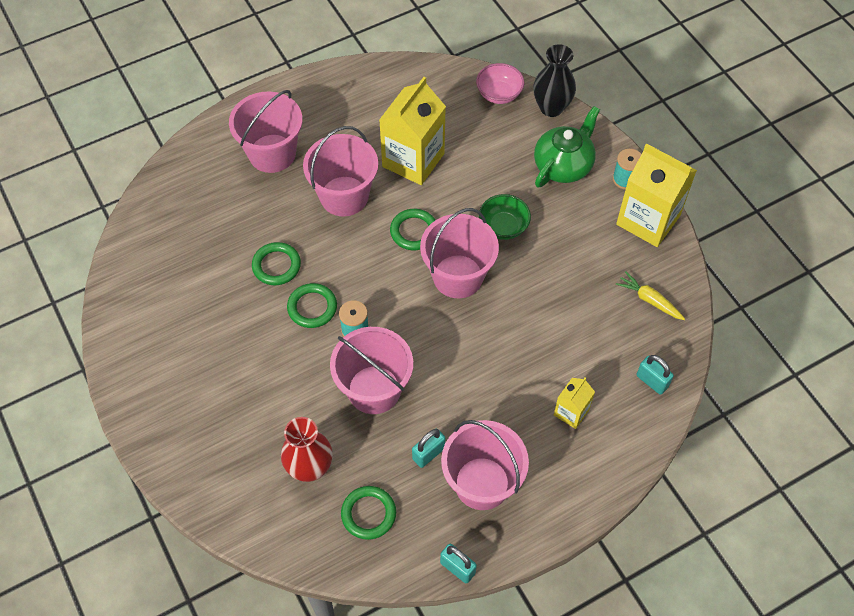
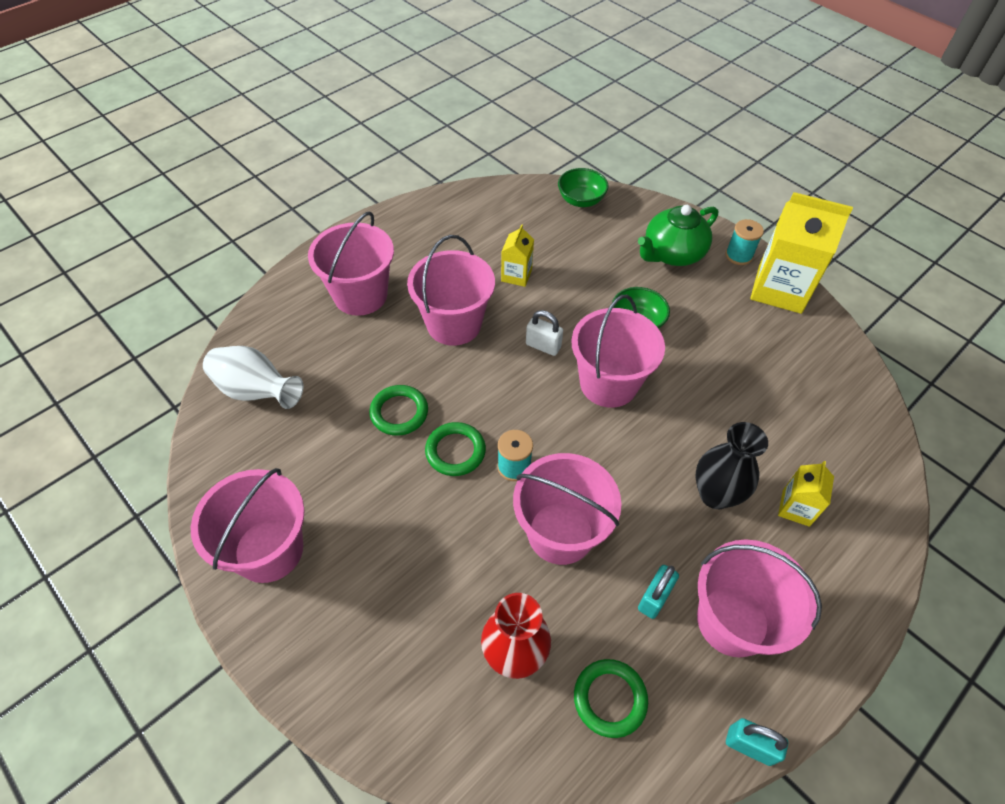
camera: 15 degrees left, 5 degrees down
yellow carton [379,77,446,185] -> yellow carton [501,224,534,287], size x0.50
green ring [390,209,435,250] -> white padlock [526,310,563,356]
pink bowl [476,63,524,104] -> green bowl [558,168,609,207]
black vase [533,44,576,117] -> black vase moved to [695,422,768,509]
green teapot [534,106,600,188] -> green teapot turned 150 degrees counterclockwise [638,205,718,266]
yellow carrot [616,271,685,320] -> none
turquoise padlock [637,355,674,395] -> none
none -> pink bucket [191,468,305,583]
none -> white vase [203,346,304,409]

